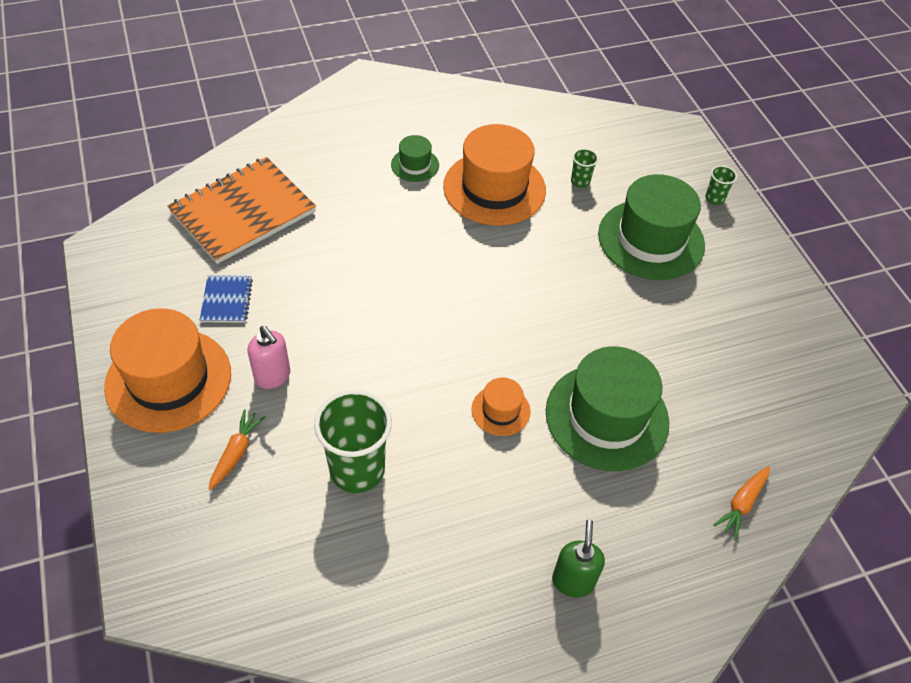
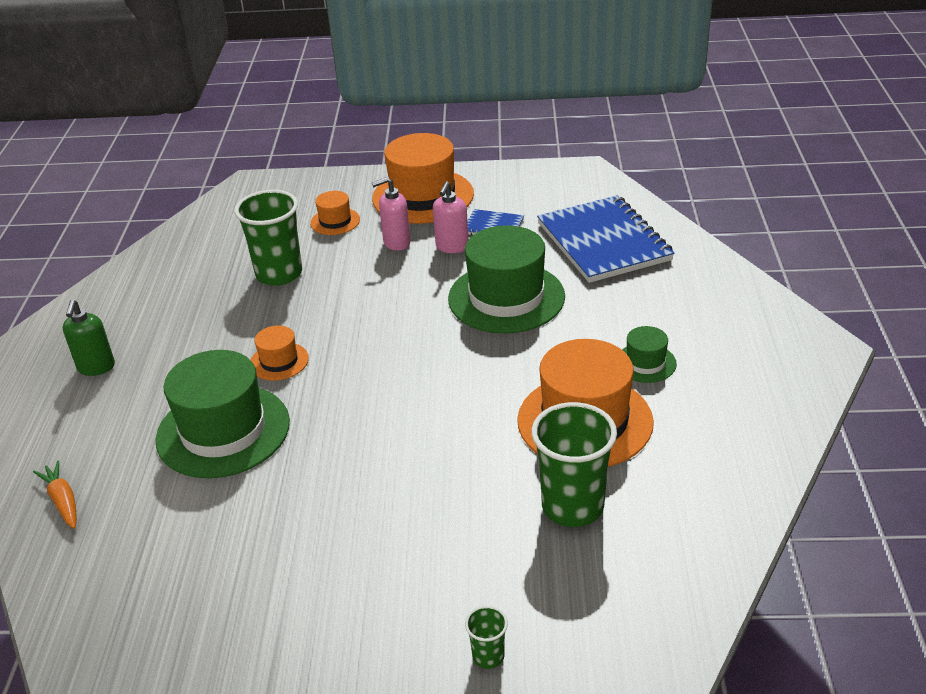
camera: 115 degrees right, 15 degrees down
orange notebook [167,157,316,264] -> blue notebook [537,195,674,283]
orange carrot [209,409,266,490] -> orange hat [310,191,360,235]
green soap dispenser [552,520,605,597] -> green soap dispenser turned 60 degrees clockwise [63,300,115,376]
green cup [571,148,598,188] -> green cup [532,402,617,527], size x2.20
green hat [598,174,705,280] -> green hat moved to [448,225,565,333]
none -> pink soap dispenser [433,181,469,253]

